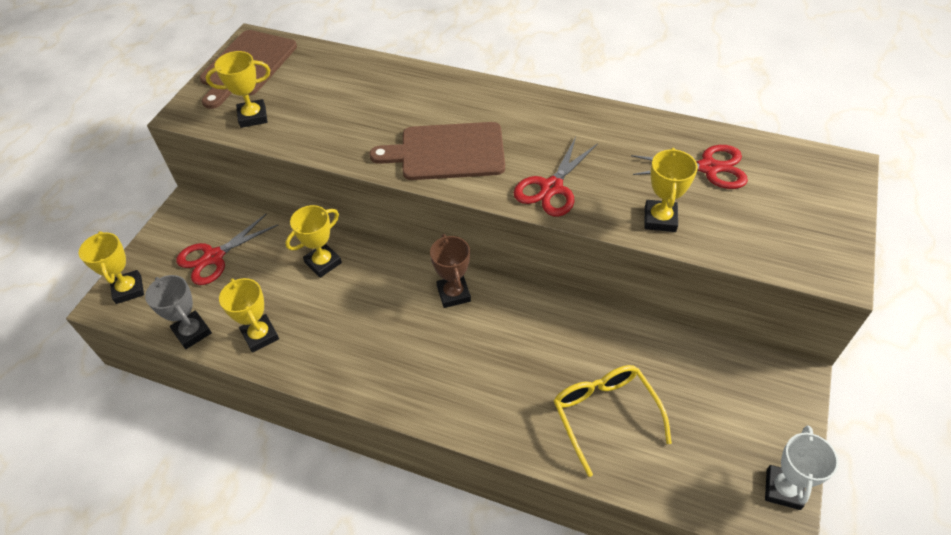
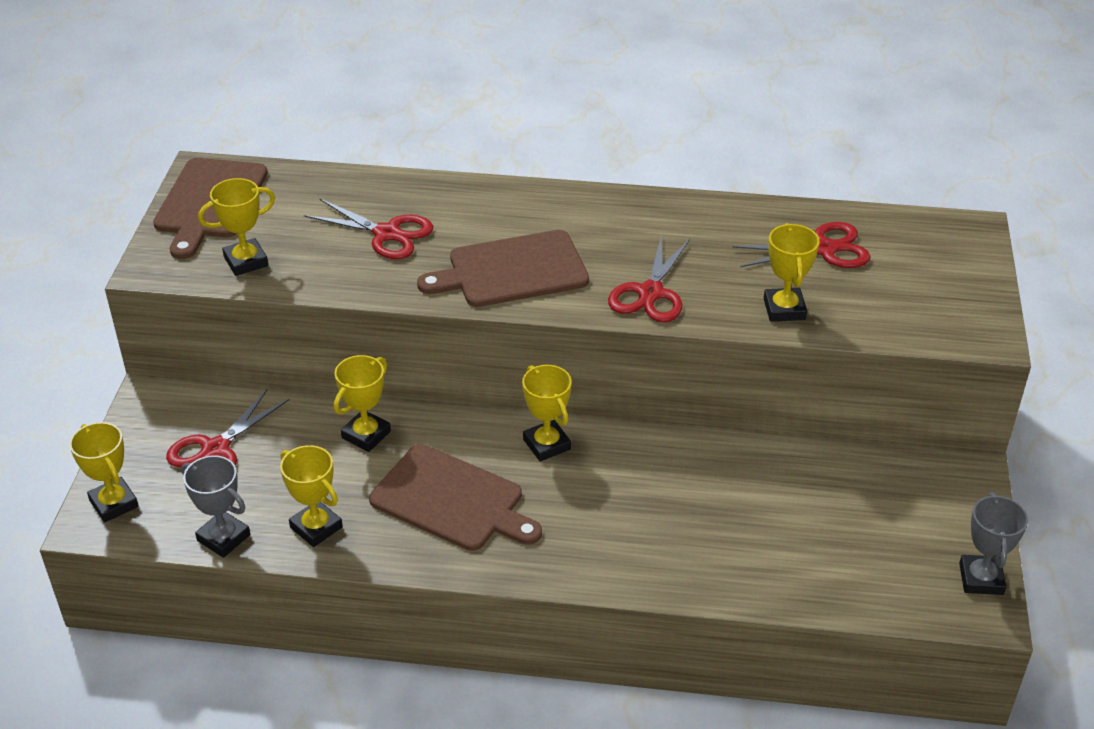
camera: 15 degrees left, 10 degrees down
brown trophy [430,234,471,308] -> yellow trophy [522,365,572,461]
yellow glasses [554,365,672,477] -> none
white trophy [765,425,838,510] -> grey trophy [959,492,1028,595]
none -> red scissors [304,198,433,259]
none -> brown cutting board [369,444,542,551]

